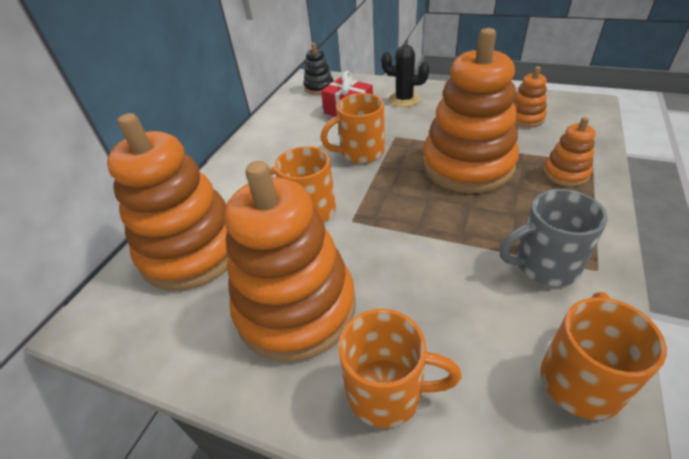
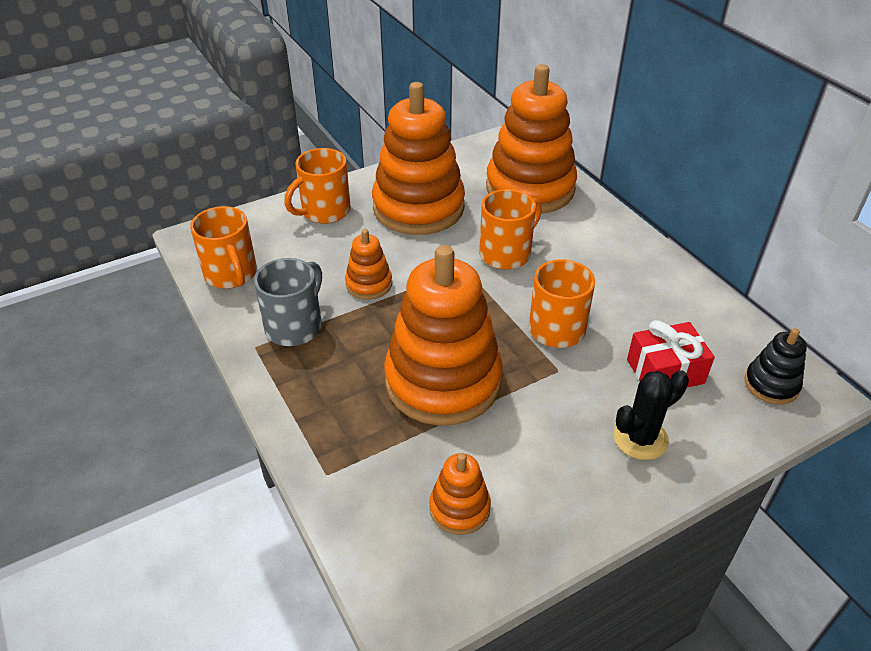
camera: 125 degrees right, 0 degrees up
orange stacking toy [543,117,595,187] -> orange stacking toy moved to [345,229,392,300]

